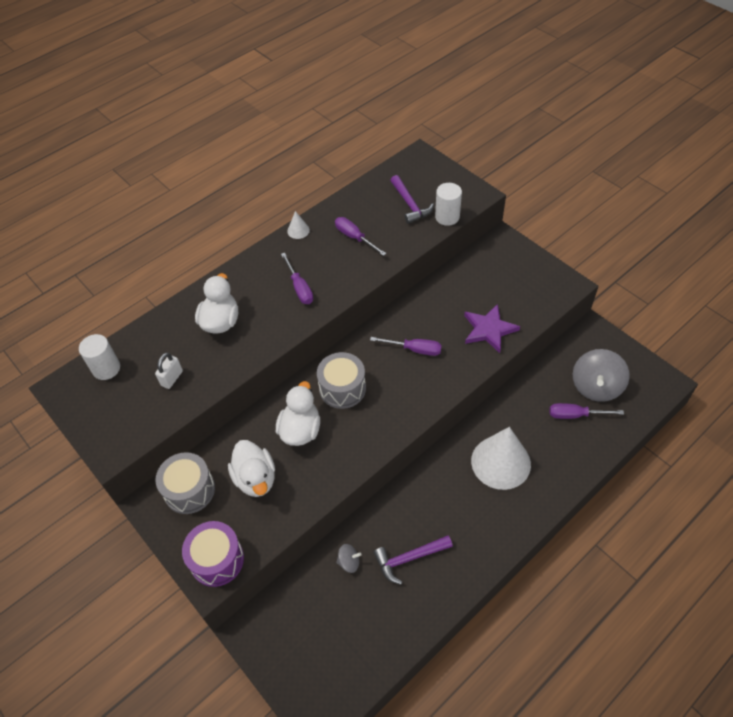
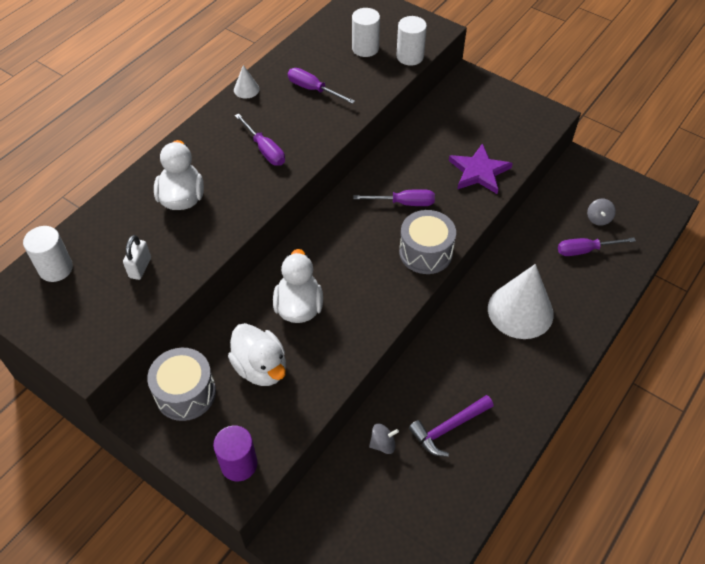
camera: 15 degrees left, 0 degrees up
purple drum [182,521,244,587] -> purple cylinder [213,426,257,481]
grey drum [317,352,366,409] -> grey drum moved to [399,210,456,274]
purple hammer [390,175,434,224] -> white cylinder [352,8,380,57]
grey spinning top [573,349,630,402] -> grey spinning top [587,199,616,226], size x0.47

